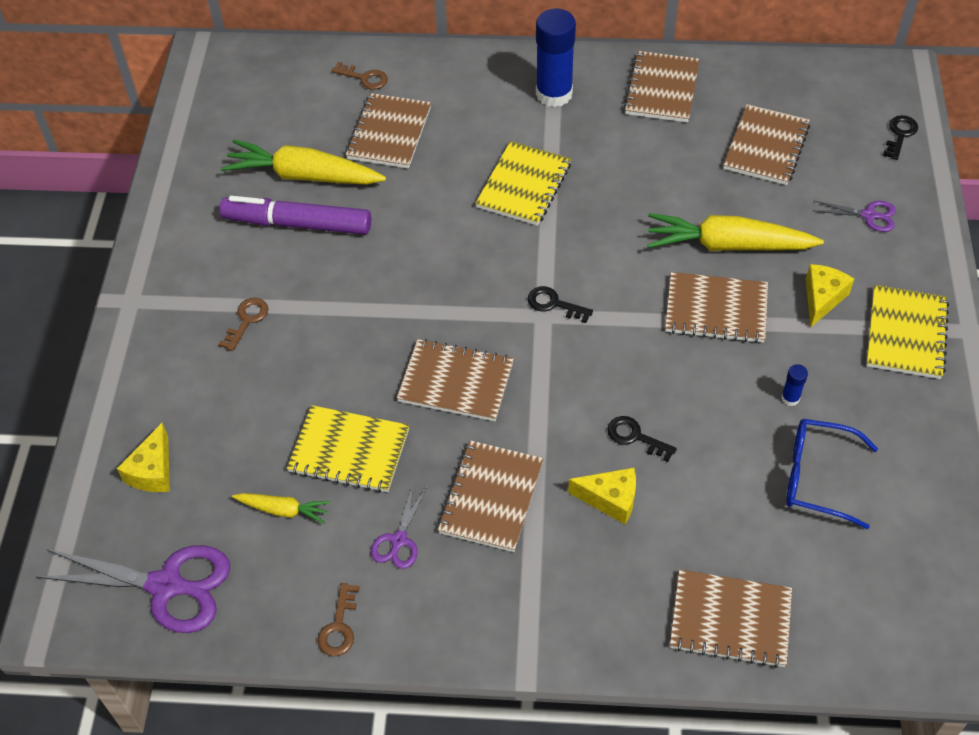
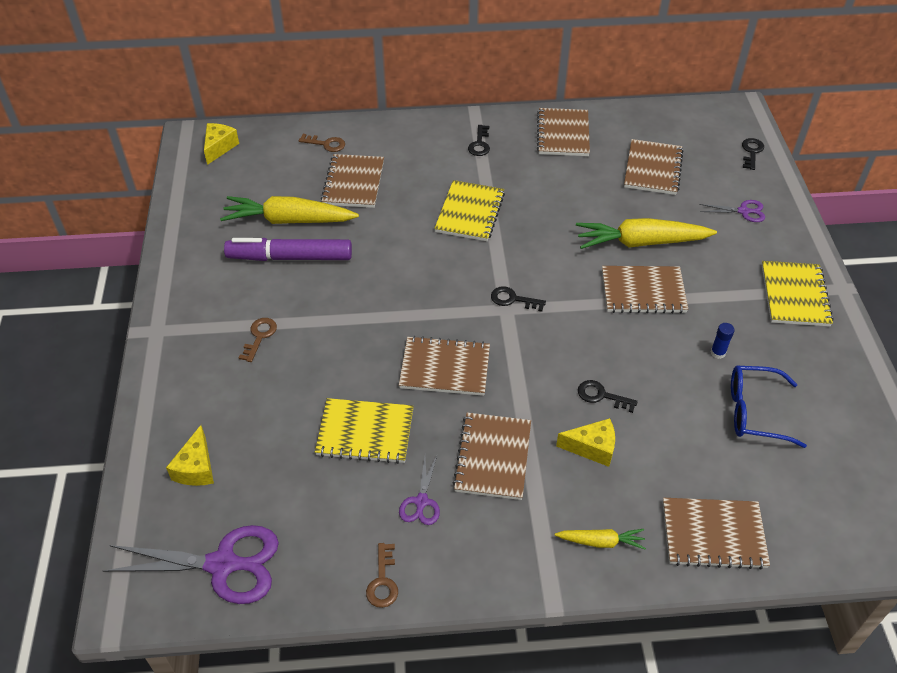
camera: 10 degrees left, 5 degrees down
yellow carrot [232,493,330,524] -> yellow carrot moved to [555,529,646,550]
blue glue stick [536,9,576,107] -> black key [468,125,490,156]
yellow cheese [806,264,854,327] -> yellow cheese moved to [204,123,239,165]

